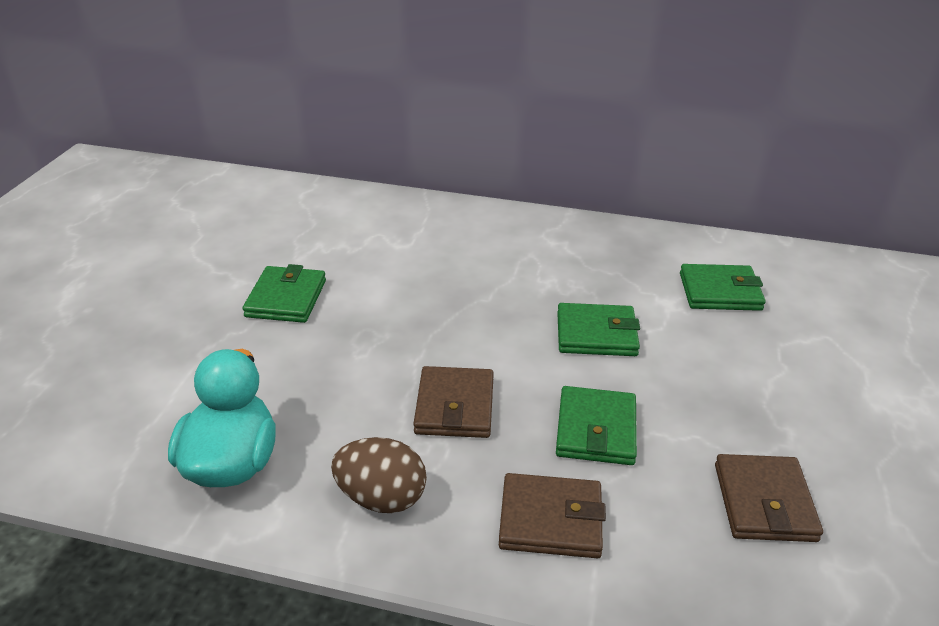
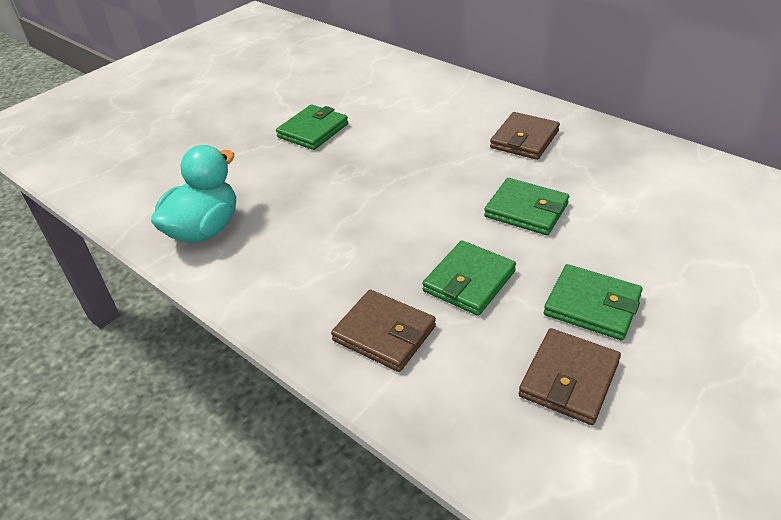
camera: 30 degrees right, 5 degrees up
brown egg [331,437,427,513] -> none
brown wallet [414,366,494,438] -> brown wallet moved to [490,112,560,160]
green wallet [680,264,766,311] -> green wallet moved to [544,264,643,340]

